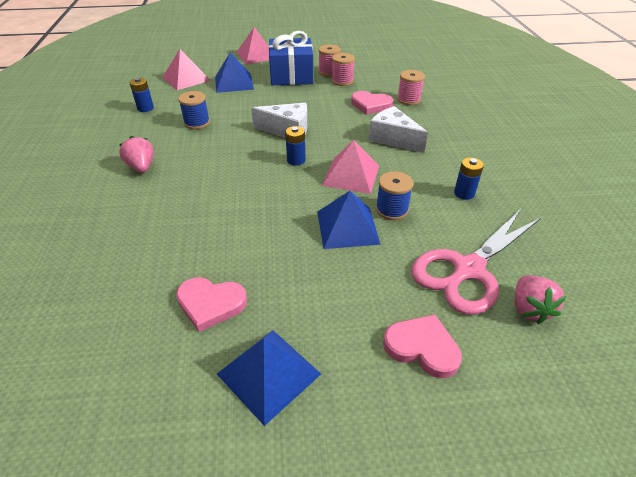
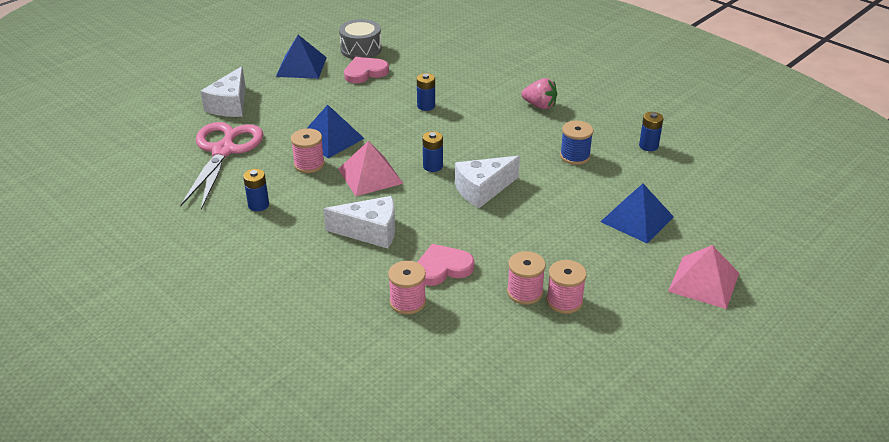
camera: 140 degrees right, 5 degrees down
pink pyramid [162,49,211,90] -> none
blue gift [269,31,313,85] -> none
blue spool [376,171,413,220] -> pink spool [291,128,325,173]
pink heart [383,314,462,378] -> white cheese [200,66,245,117]
pink strawberry [515,275,567,324] -> none
none -> grey drum [339,19,382,59]
none -> blue battery [417,73,435,111]

